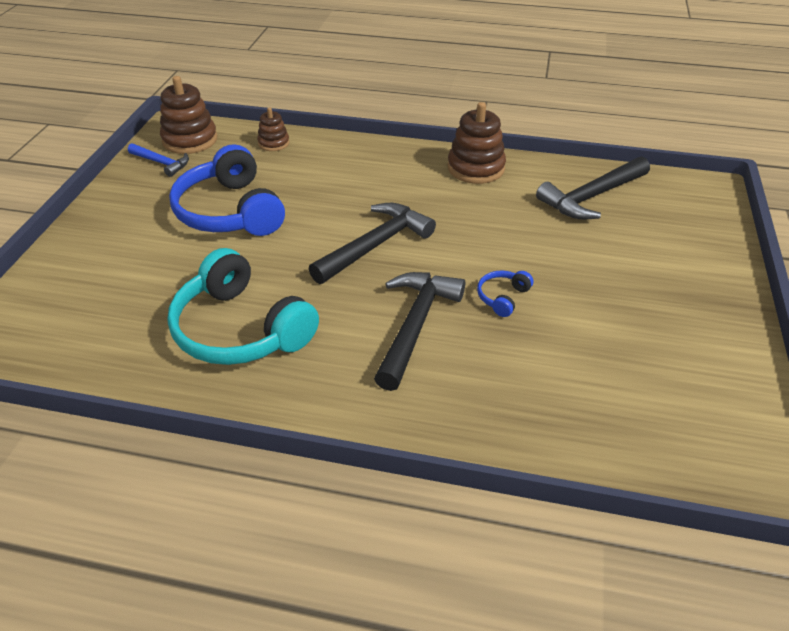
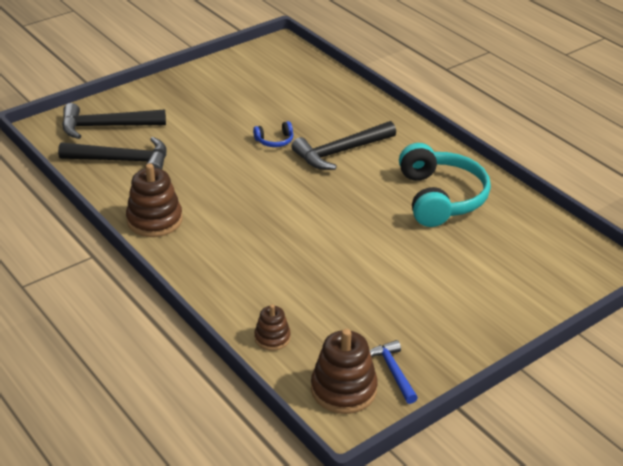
camera: 140 degrees left, 5 degrees down
blue headphones [169,144,285,236] -> none
black hammer [309,203,436,284] -> black hammer moved to [62,103,166,139]

